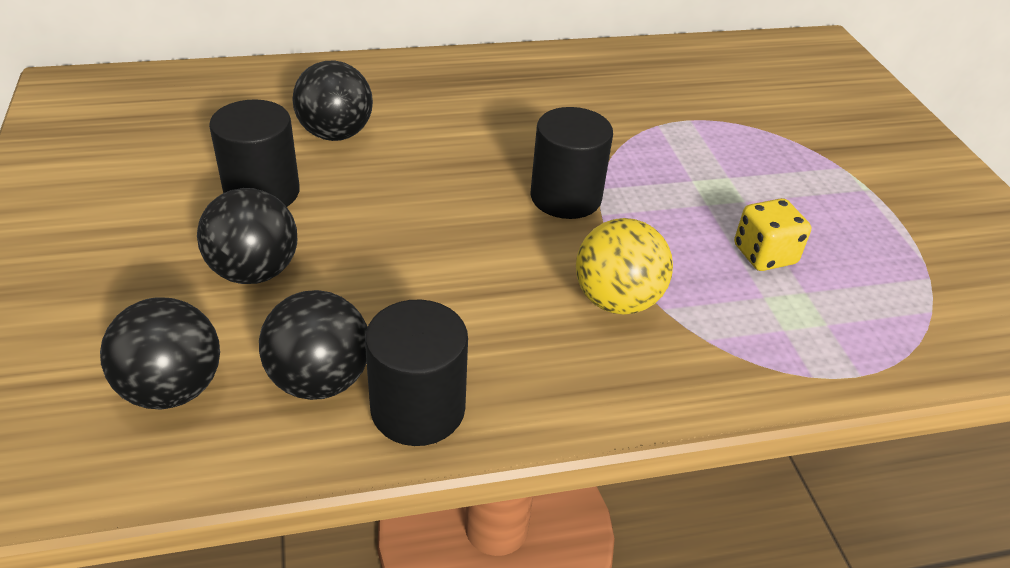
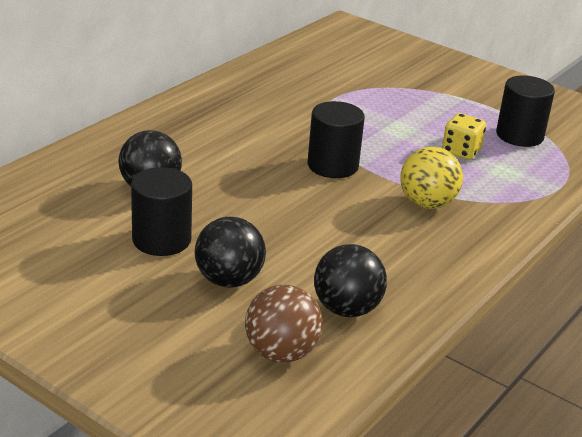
camera: 40 degrees left, 10 degrees down
black ball [100,297,220,410] -> brown ball [245,284,323,362]
black cylinder [365,299,468,446] -> black cylinder moved to [496,76,555,147]

